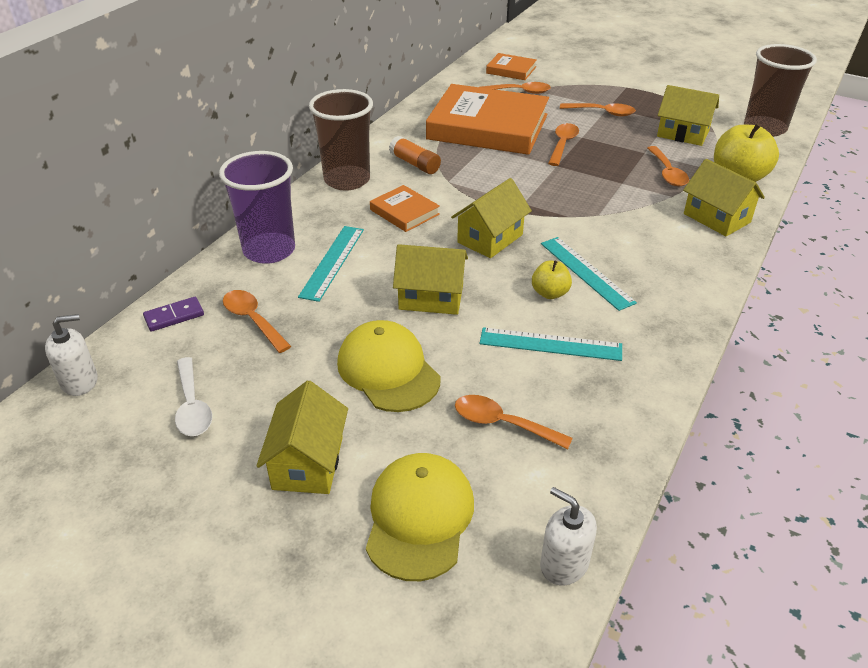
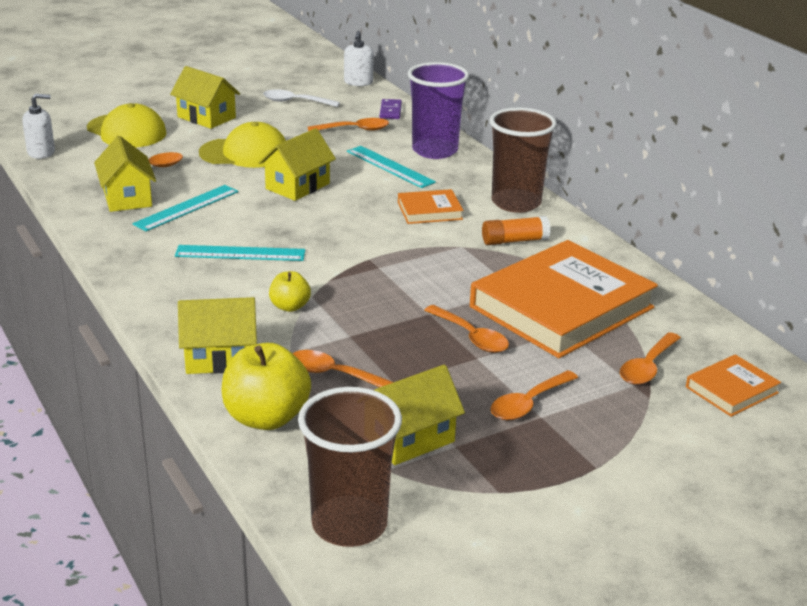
camera: 120 degrees right, 10 degrees down
yellow house [451,178,532,258] -> yellow house moved to [94,136,156,212]
yellow apple [532,260,572,299] -> yellow apple moved to [269,271,311,312]

